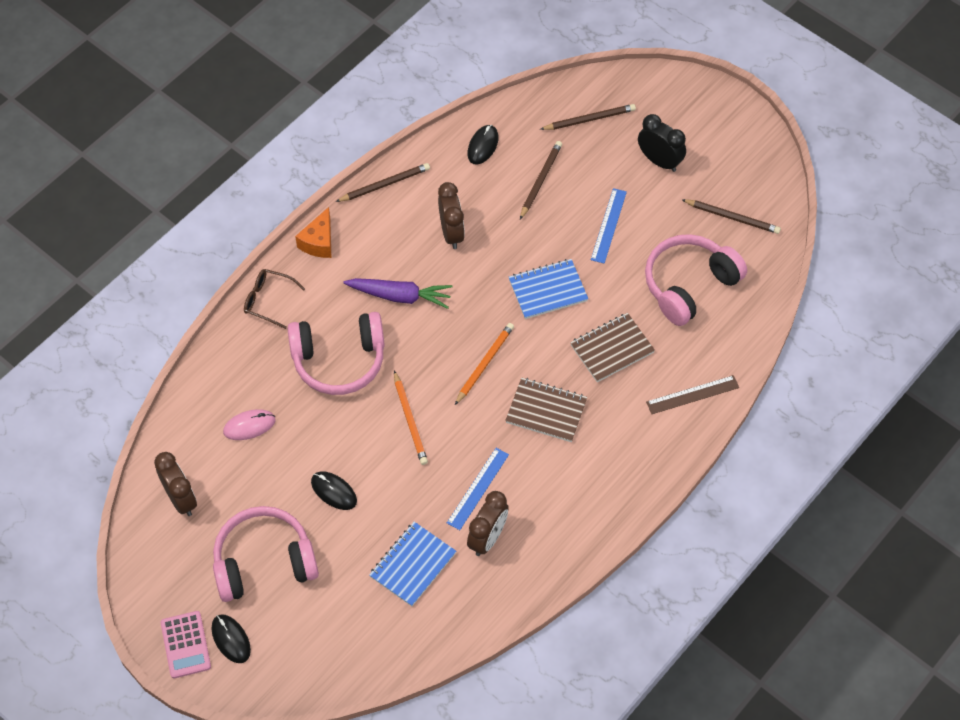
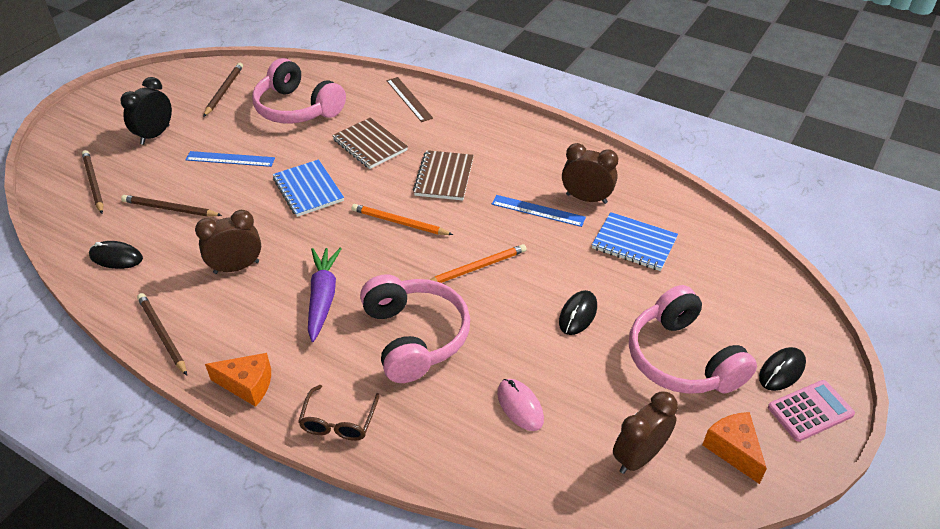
camera: 100 degrees left, 15 degrees down
none -> orange cheese [702,412,767,484]

